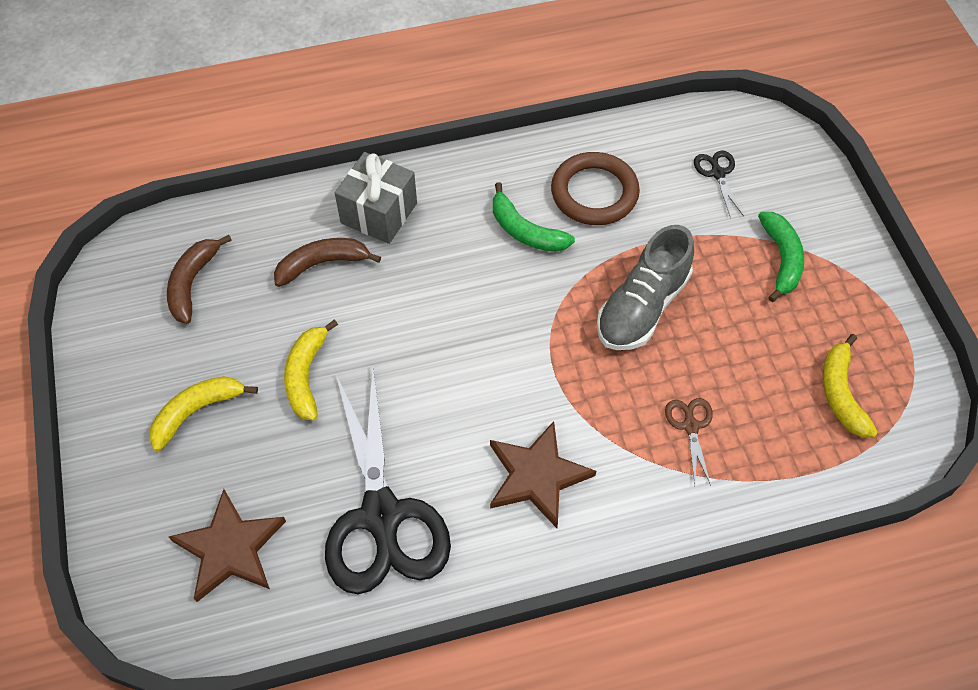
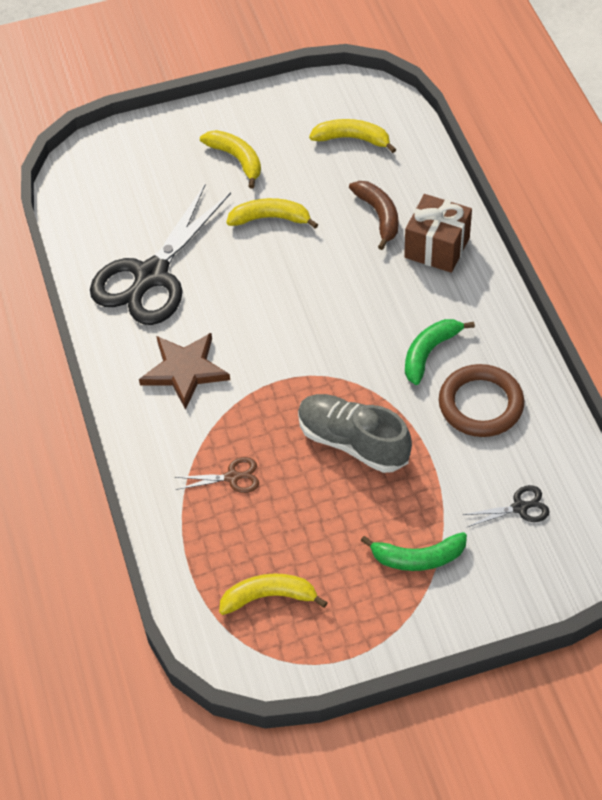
camera: 90 degrees right, 5 degrees down
brown banana [167,235,232,324] -> yellow banana [309,119,396,153]
brown star [169,489,286,602] -> none
black scissors [325,367,451,594] -> black scissors turned 45 degrees counterclockwise [90,184,231,325]
grey gift [335,152,417,244] -> brown gift [404,194,472,273]

